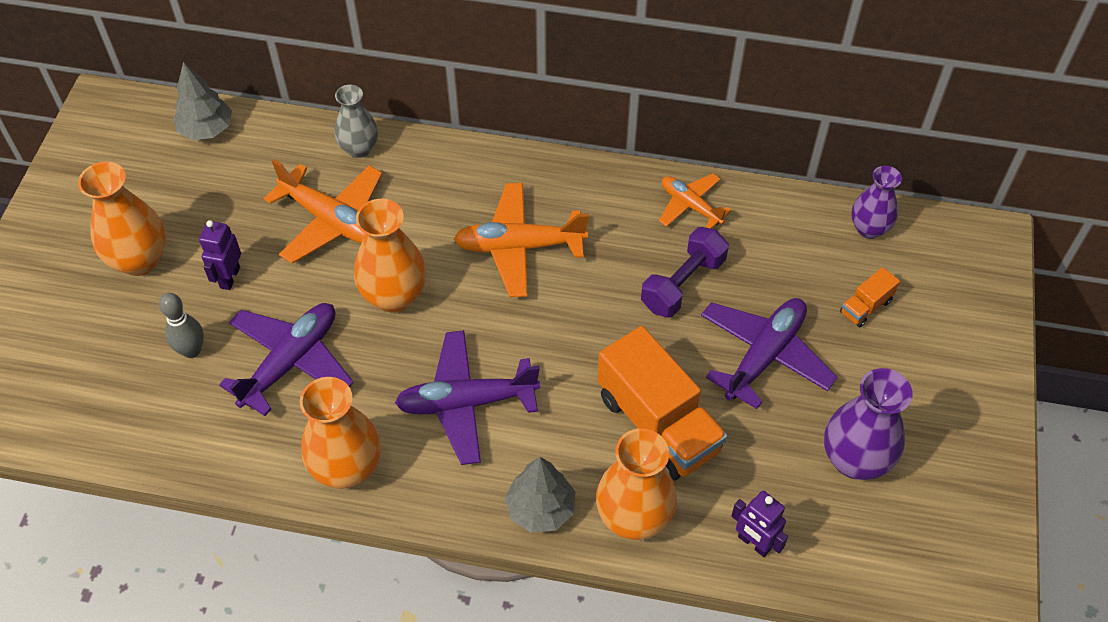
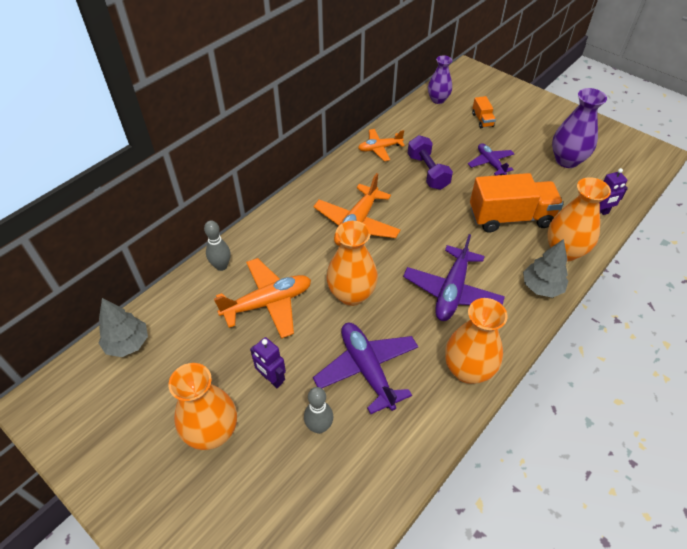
camera: 60 degrees left, 5 degrees down
grey vase [335,85,378,158] -> grey bowling pin [204,221,231,271]
purple plane [701,298,838,409] -> purple plane [468,143,514,176], size x0.61

